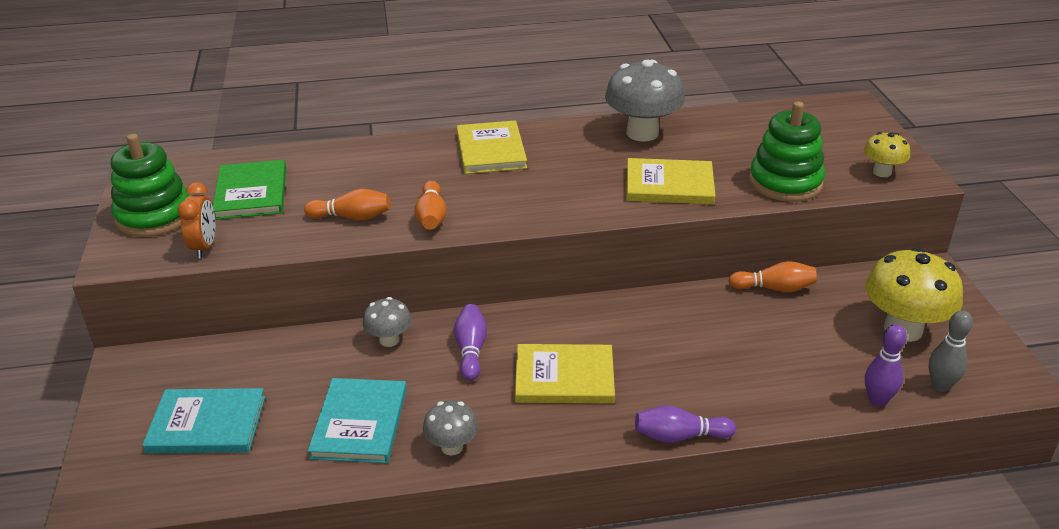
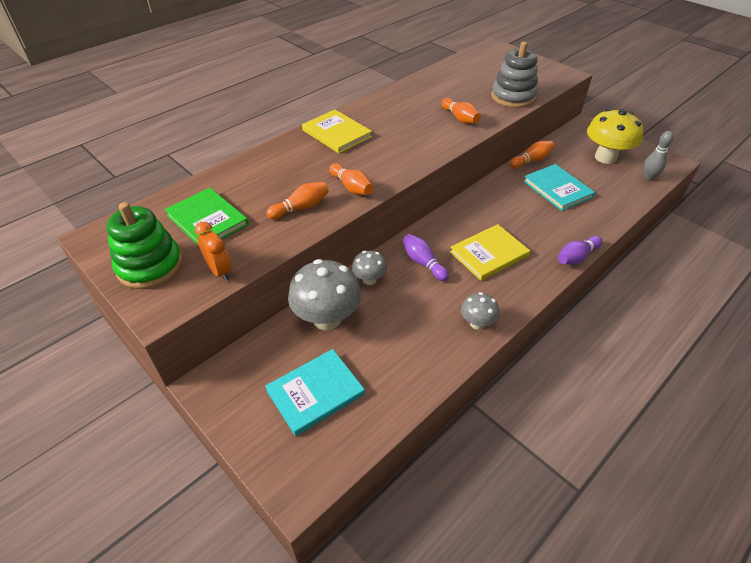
camera: 35 degrees left, 10 degrees up
turquoise book [308,378,407,463] -> turquoise book moved to [523,164,595,211]
grey mushroom [605,60,685,142] -> grey mushroom moved to [288,259,361,330]
yellow book [626,158,715,204] -> orange bowling pin [441,98,481,124]
green stacking toy [749,102,825,202] -> grey stacking toy [491,42,538,108]
yellow mushroom [864,132,910,177] -> none
purple bowling pin [865,324,907,406] -> none

